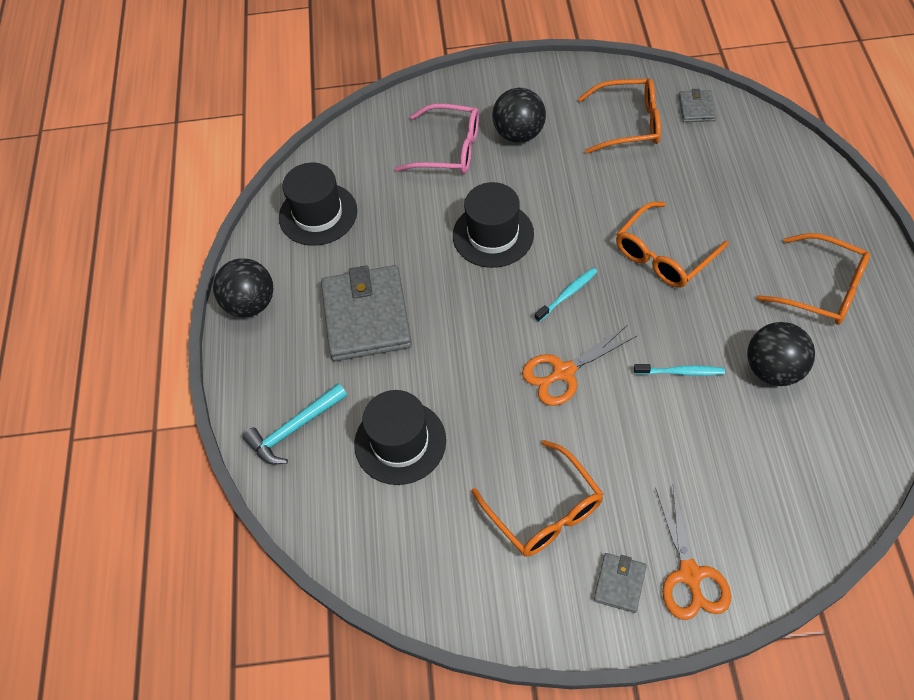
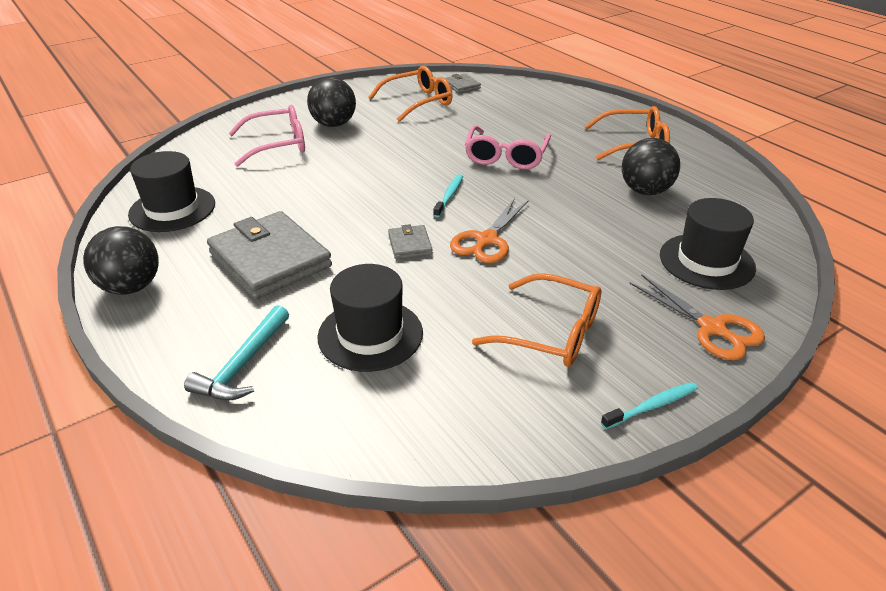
camera: 35 degrees left, 20 degrees down
black hat [453,182,534,268] -> black hat moved to [660,198,756,290]
grey wallet [594,553,647,613] -> grey wallet moved to [388,224,433,259]
orange glasses [616,202,728,288] -> pink glasses [465,125,551,169]
turquoise toothbrush [634,364,725,376] -> turquoise toothbrush moved to [601,382,698,429]

